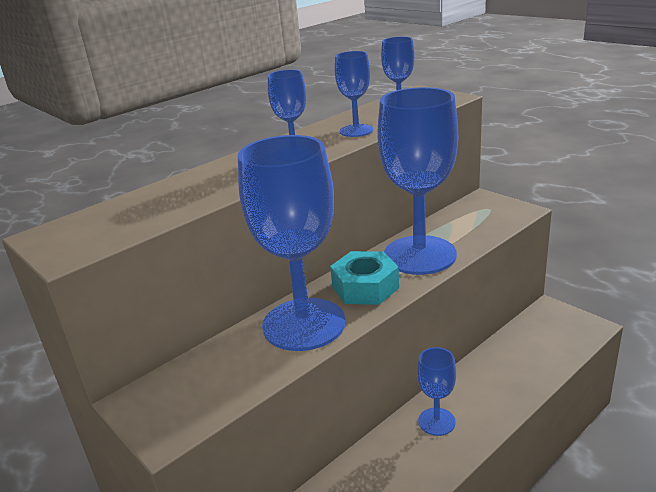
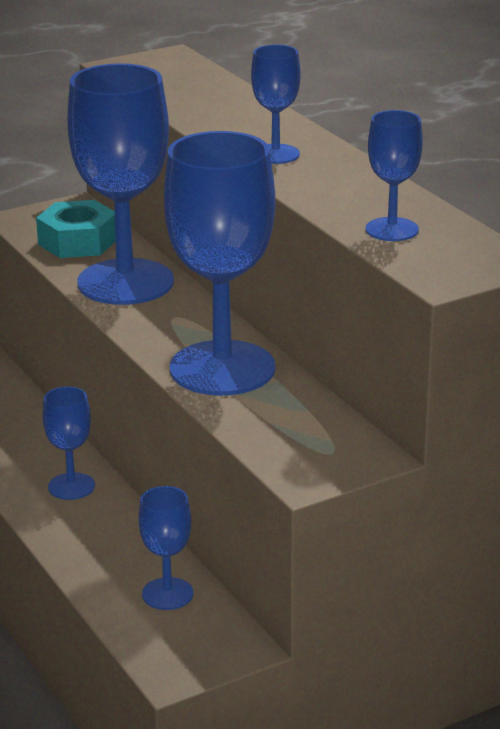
camera: 100 degrees right, 0 degrees up
turquoise nut [330,251,399,305] -> turquoise nut moved to [36,200,116,258]
blue goblet [335,51,373,137] -> blue goblet moved to [139,486,193,610]

